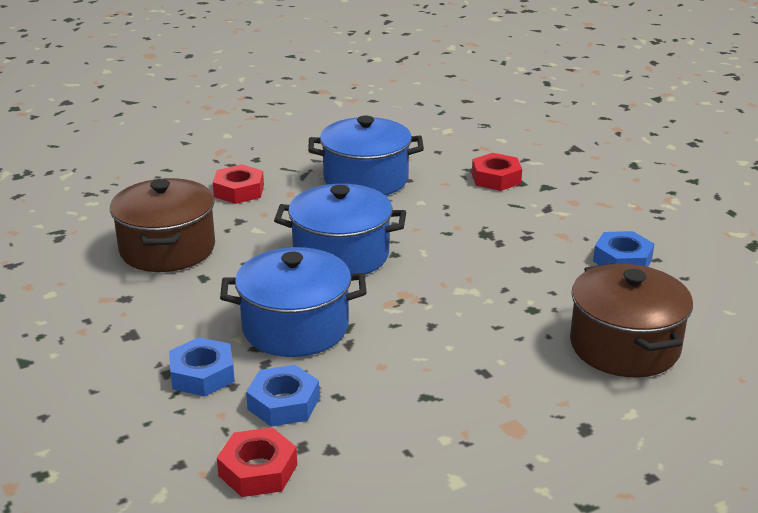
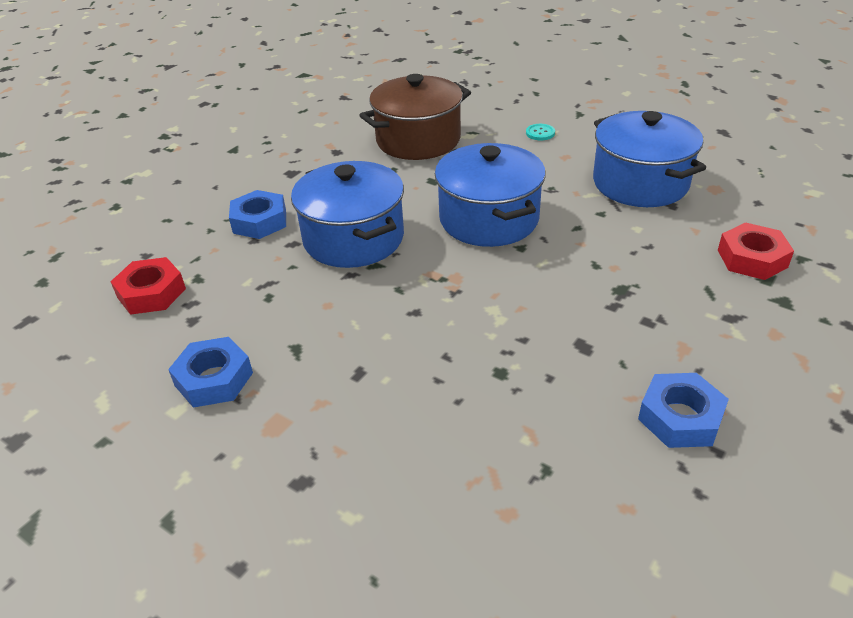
camera: 65 degrees right, 10 degrees up
red nut [213,164,264,204] -> turquoise button [526,124,555,140]
blue nut [246,365,320,427] -> blue nut moved to [168,337,253,408]
brown pot [570,263,693,377] -> none

